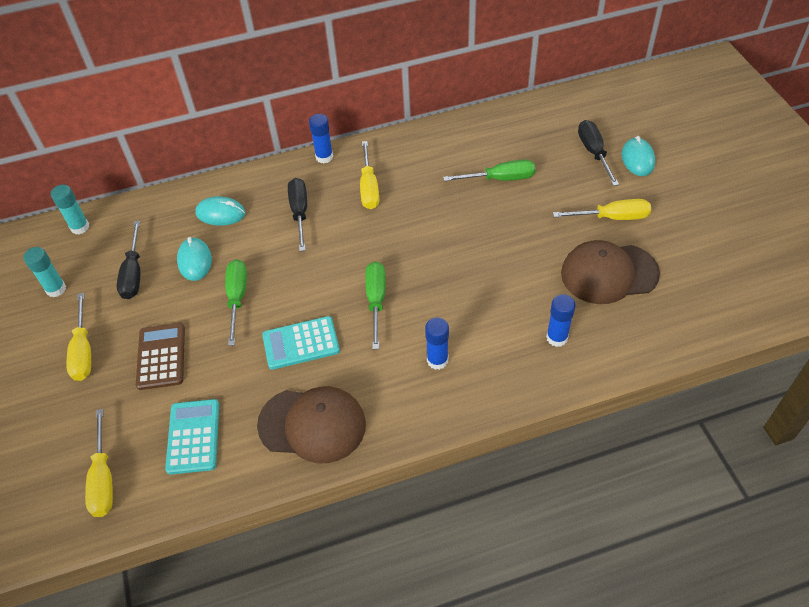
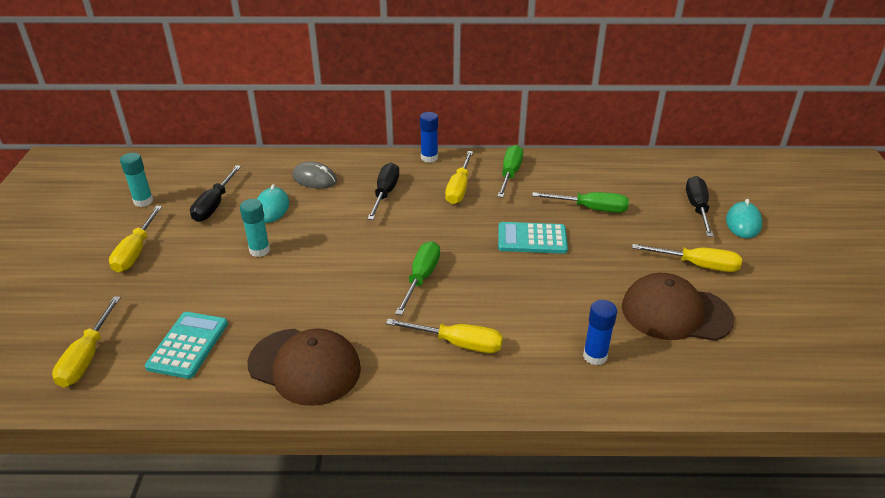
camera: 15 degrees right, 15 degrees down
turquoise glue stick [51,185,90,234] -> turquoise glue stick moved to [240,199,270,257]
brown calculator [136,323,185,390] -> none
turquoise mouse [195,196,245,226] -> grey mouse [292,162,337,189]
green screwdriver [225,259,247,346] -> green screwdriver moved to [497,145,523,198]
turquoise calculator [262,316,340,370] -> turquoise calculator moved to [498,222,568,254]
blue glue stick [425,318,449,370] -> yellow screwdriver [386,319,503,353]

